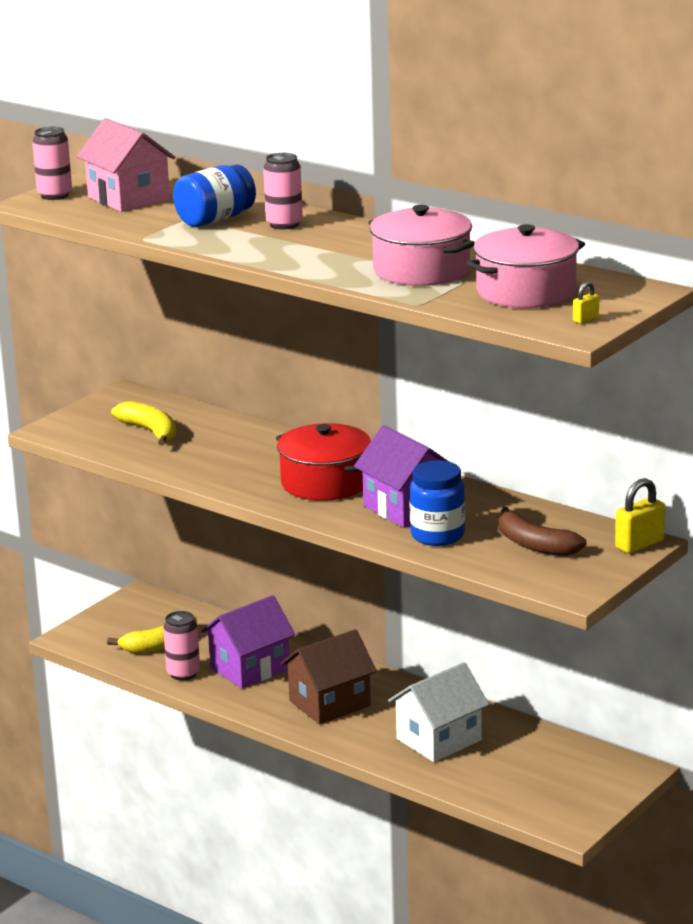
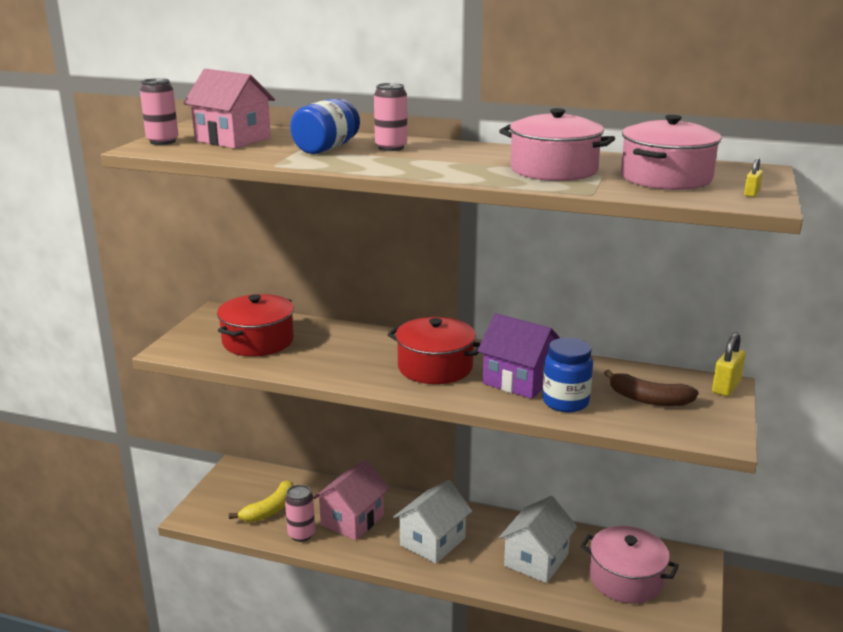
camera: 20 degrees left, 0 degrees up
yellow banana [111,401,176,445] -> red pot [217,294,294,356]
purple house [201,595,295,689] -> pink house [313,460,390,540]
brown house [281,629,377,724] -> white house [393,480,472,564]
none -> pink pot [581,526,679,604]

